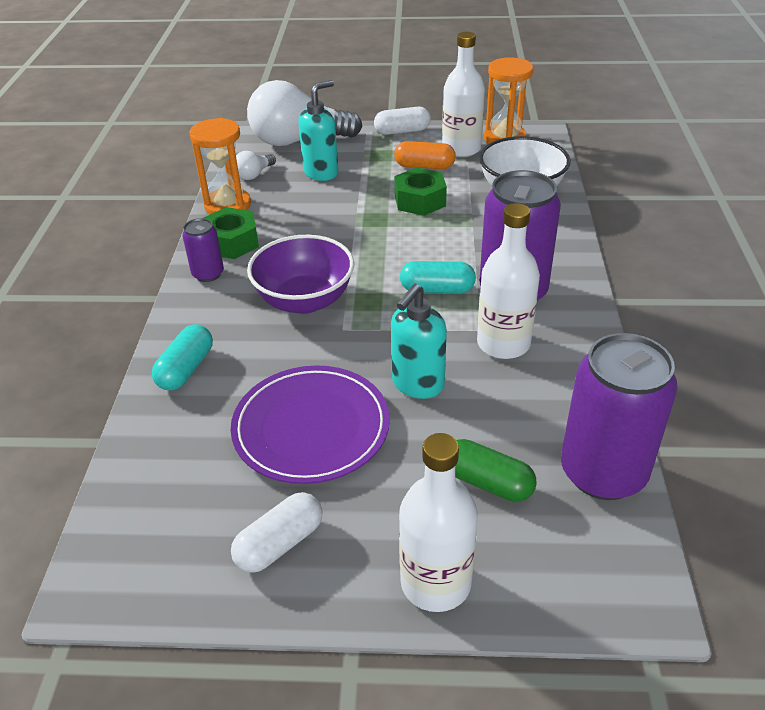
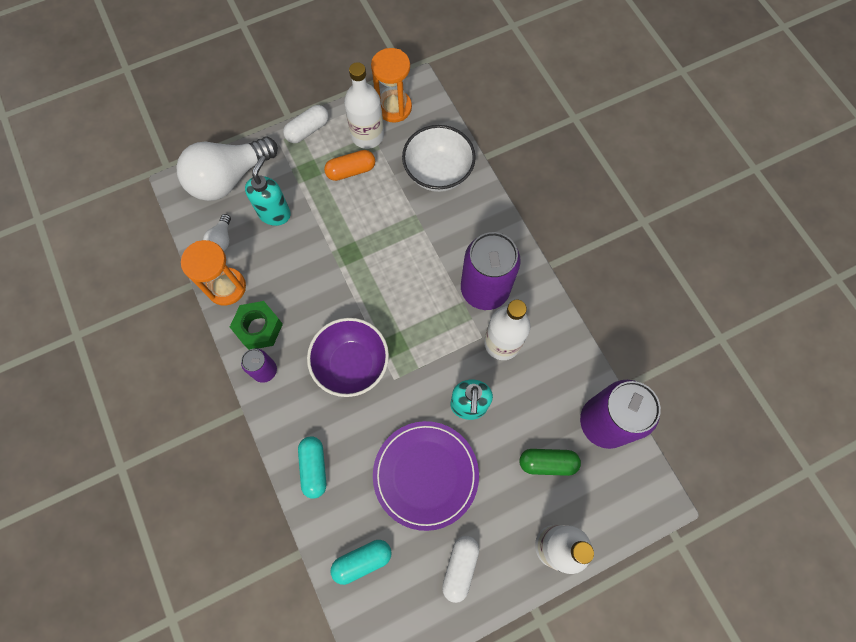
camera: 30 degrees left, 30 degrees up
green nut [394,167,447,216] -> none
turquoise capsule [400,261,476,293] -> turquoise capsule moved to [331,540,391,585]

